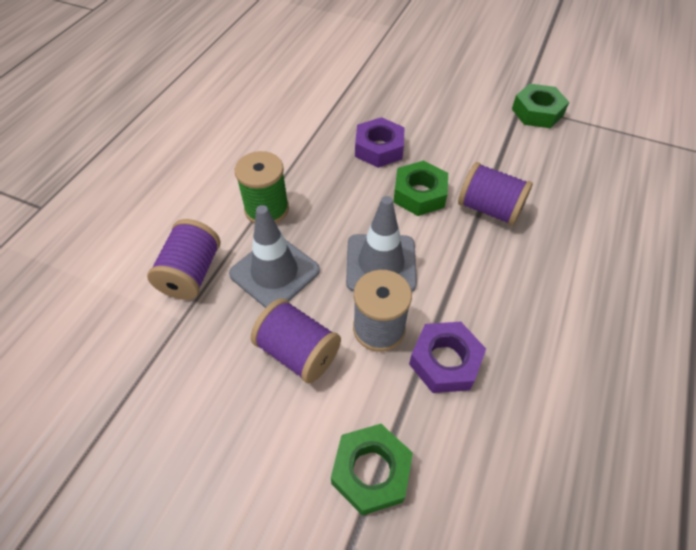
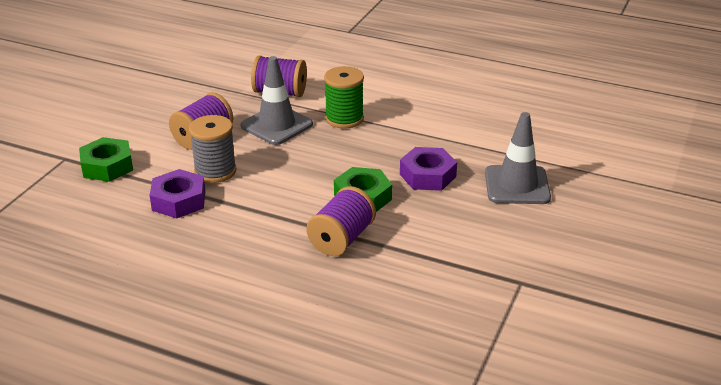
camera: 90 degrees right, 20 degrees down
grey traffic cone [346,196,417,292] -> grey traffic cone moved to [485,112,551,204]
green nut [512,84,569,128] -> none

